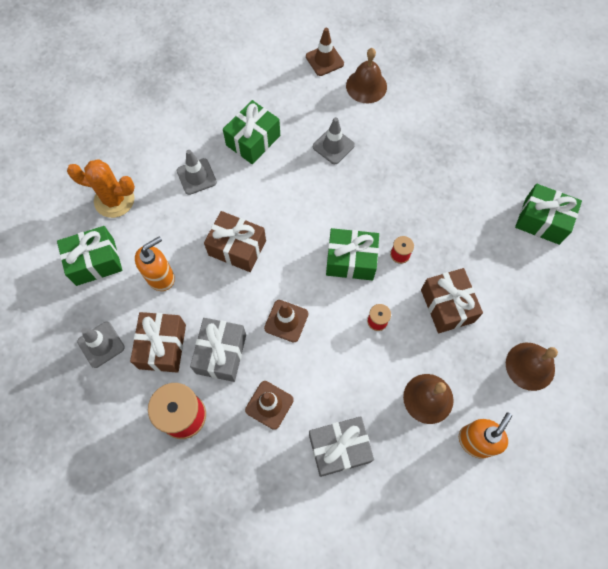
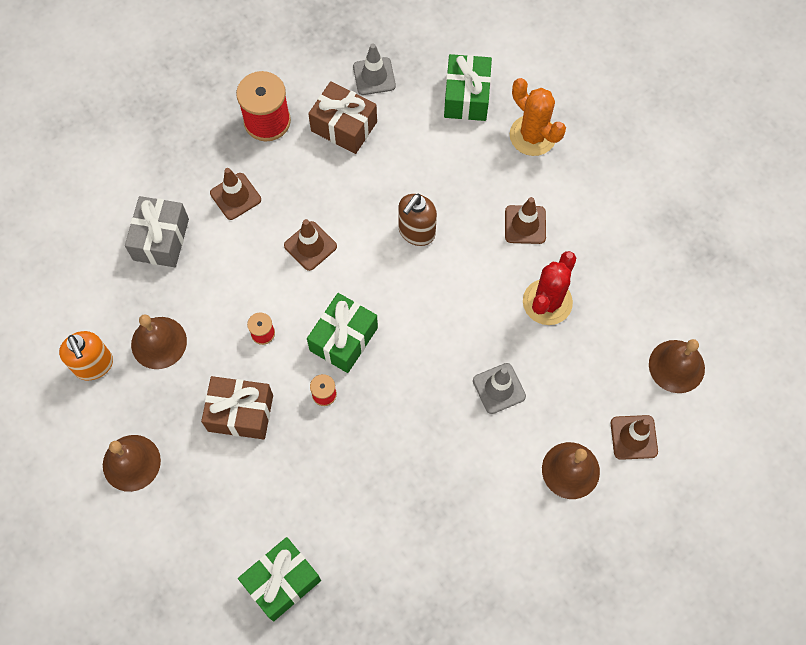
camera: 115 degrees right, 0 degrees up
orange cactus [67,159,135,218] -> orange cactus turned 75 degrees counterclockwise [510,78,566,156]
orange soap dispenser [135,236,175,291] -> none
grey traffic cone [177,150,217,195] -> brown traffic cone [505,197,546,244]
grey gift [190,318,246,382] -> none
brown gift [204,211,266,272] -> brown soap dispenser [398,194,437,246]
green gift [223,100,280,164] -> red cactus [523,251,576,325]
none -> brown bell [649,339,705,393]

